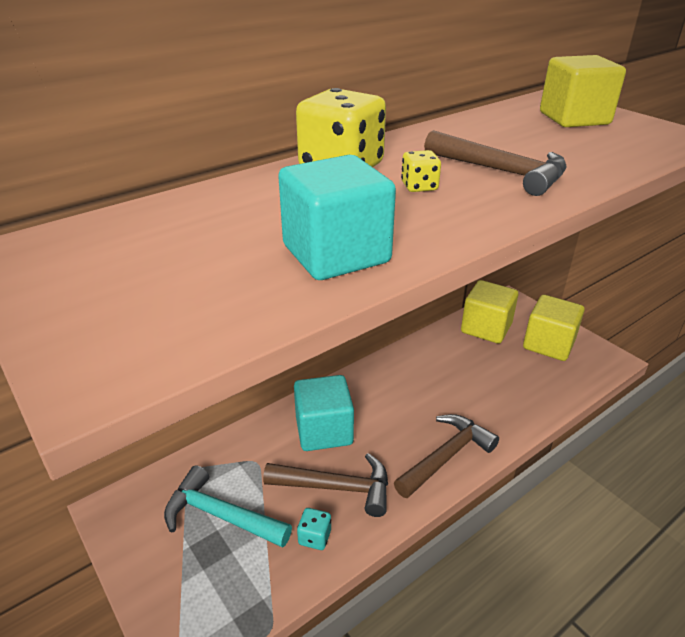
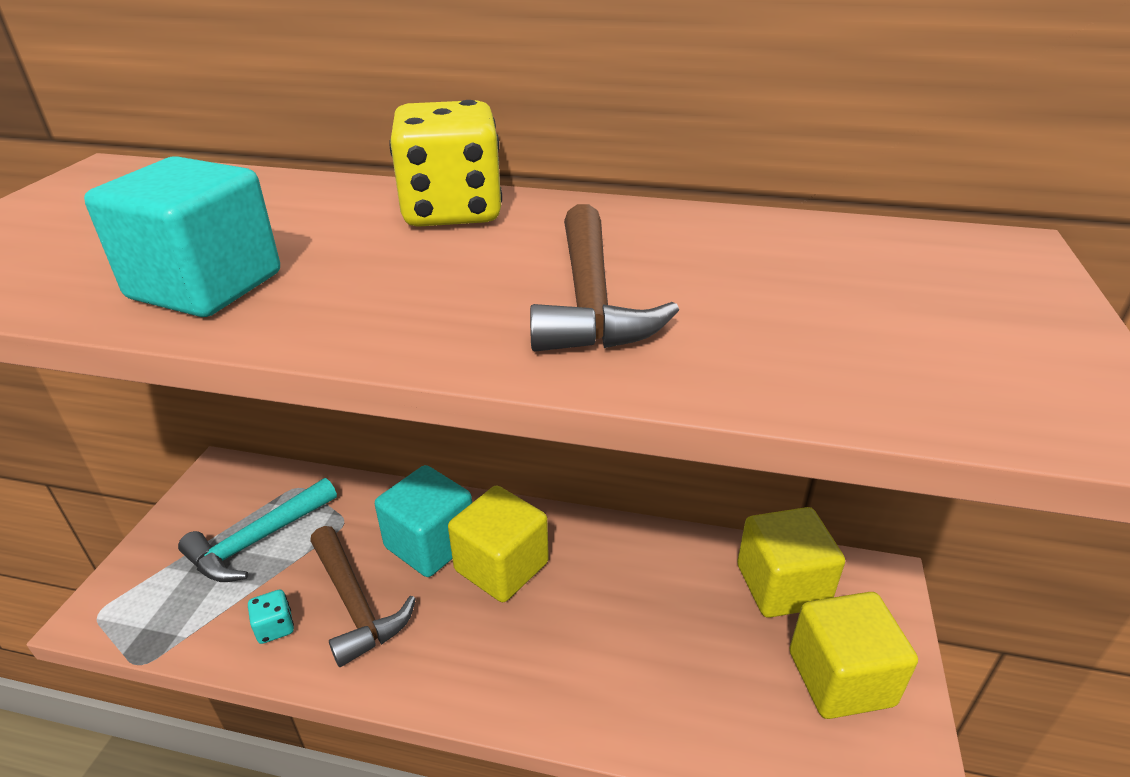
camera: 50 degrees right, 0 degrees up
turquoise hammer [164,465,292,548] -> turquoise hammer turned 120 degrees counterclockwise [178,478,337,582]
brown hammer [394,414,499,498] -> none
yellow dice [401,150,441,192] -> none
yellow cube [540,55,626,127] -> yellow cube moved to [448,486,549,602]

